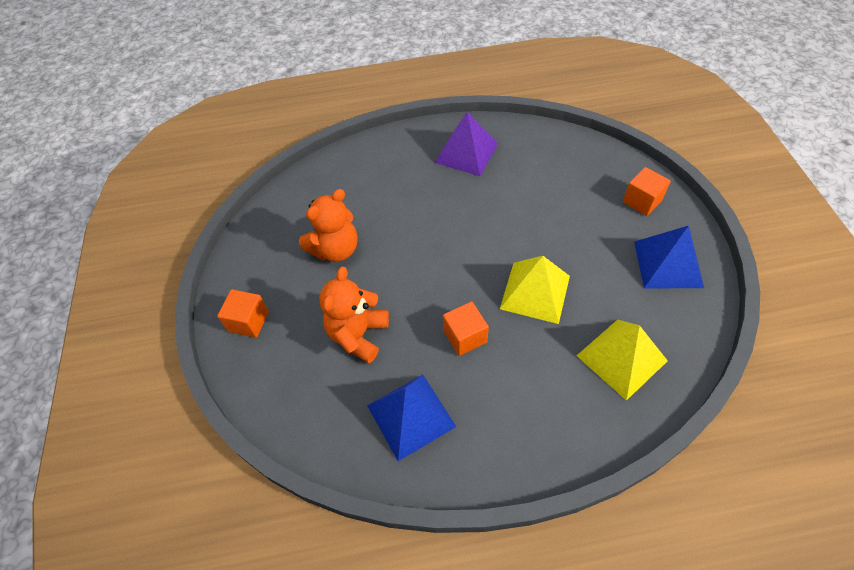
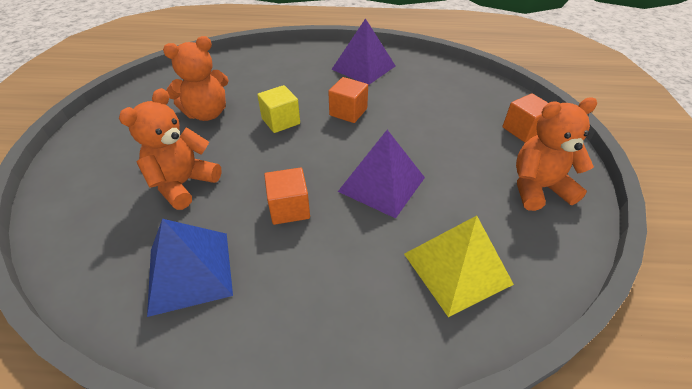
camera: 10 degrees right, 10 degrees down
orange cube [217,289,269,338] -> orange cube moved to [328,77,368,123]
yellow pyramid [500,256,570,324] -> purple pyramid [338,130,425,218]
blue pyramid [634,226,704,288] -> orange teddy bear [516,98,597,211]
none -> yellow cube [257,85,300,133]

